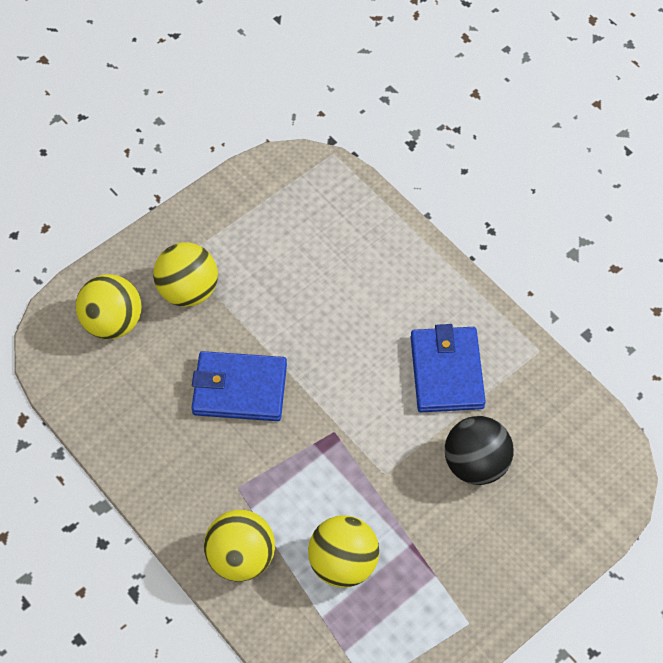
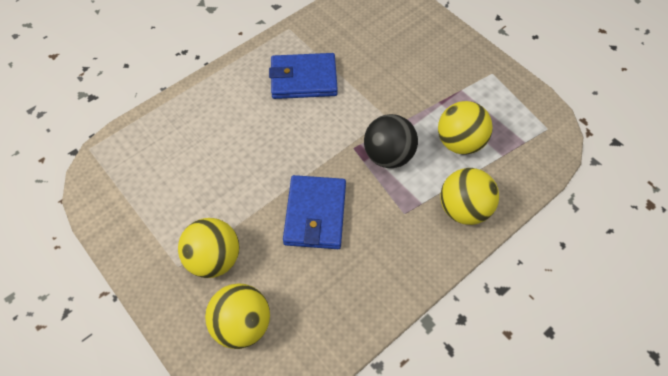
camera: 90 degrees left, 0 degrees up
black ball [445,416,514,485] -> black ball moved to [364,114,418,168]

